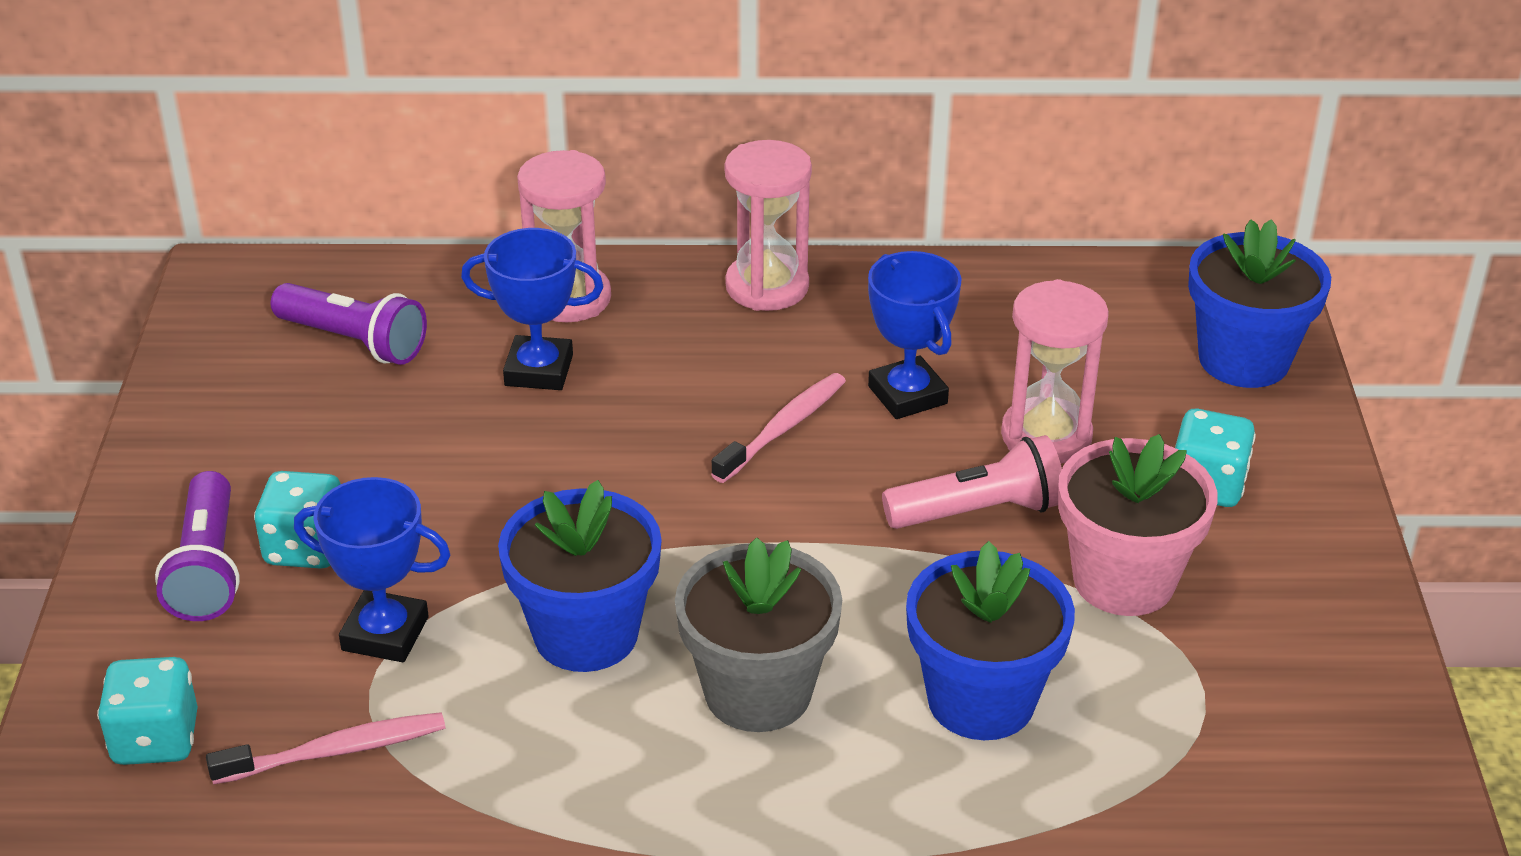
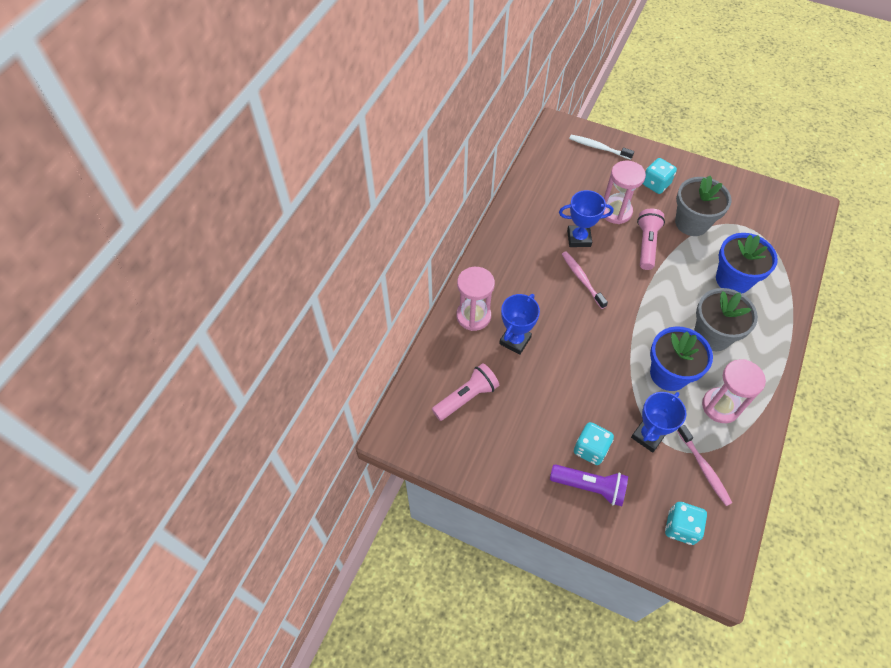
camera: 65 degrees left, 20 degrees up
pink toothbrush [206,712,445,785] -> pink toothbrush turned 150 degrees clockwise [677,425,732,506]
purple flashlight [271,283,427,365] -> pink flashlight [432,363,499,421]
pink hourglass [725,140,812,311] -> pink hourglass moved to [702,359,766,423]
pink flower pot [1058,434,1218,616] -> grey flower pot [675,176,732,236]
blue flower pot [1188,219,1331,388] -> white toothbrush [569,135,634,160]

